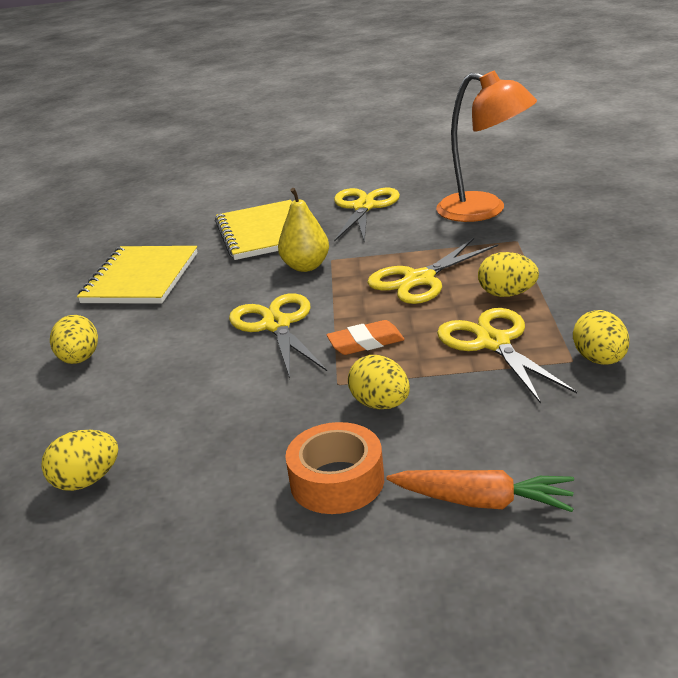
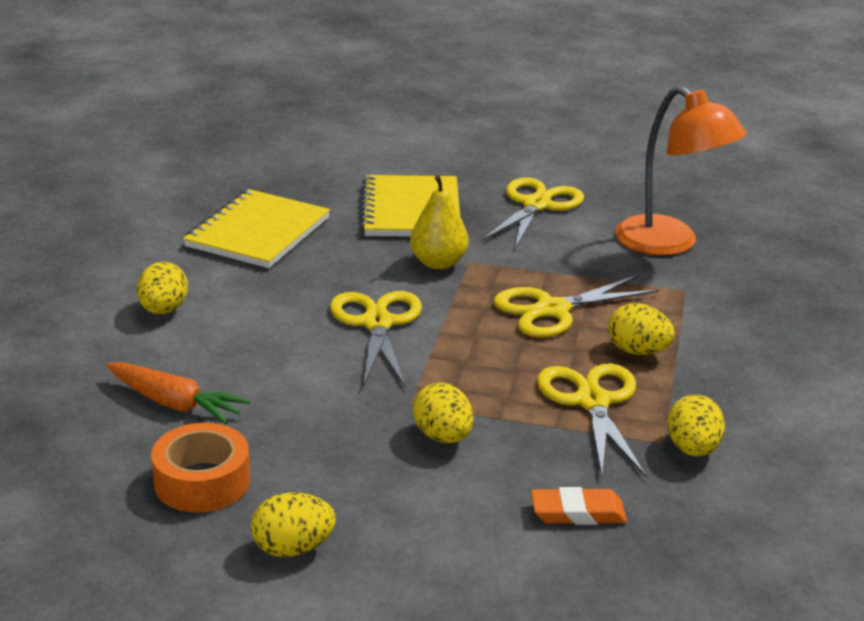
camera: 10 degrees right, 0 degrees up
yellow egg [41,430,118,491] -> yellow egg moved to [251,493,336,557]
orange tape [285,422,384,514] -> orange tape moved to [151,423,250,513]
orange eraser [326,320,405,355] -> orange eraser moved to [531,487,627,525]
orange carrot [387,470,574,512] -> orange carrot moved to [106,362,250,424]

